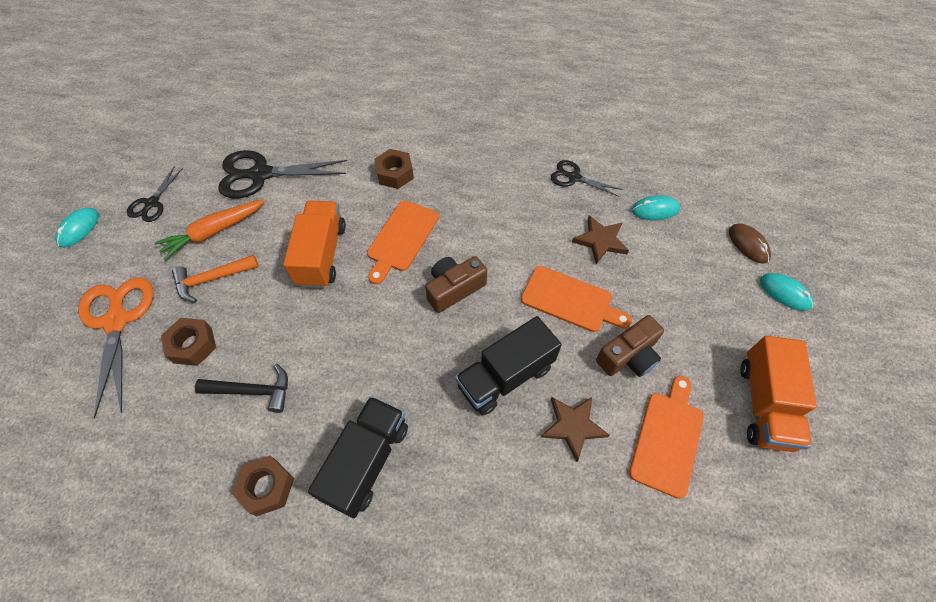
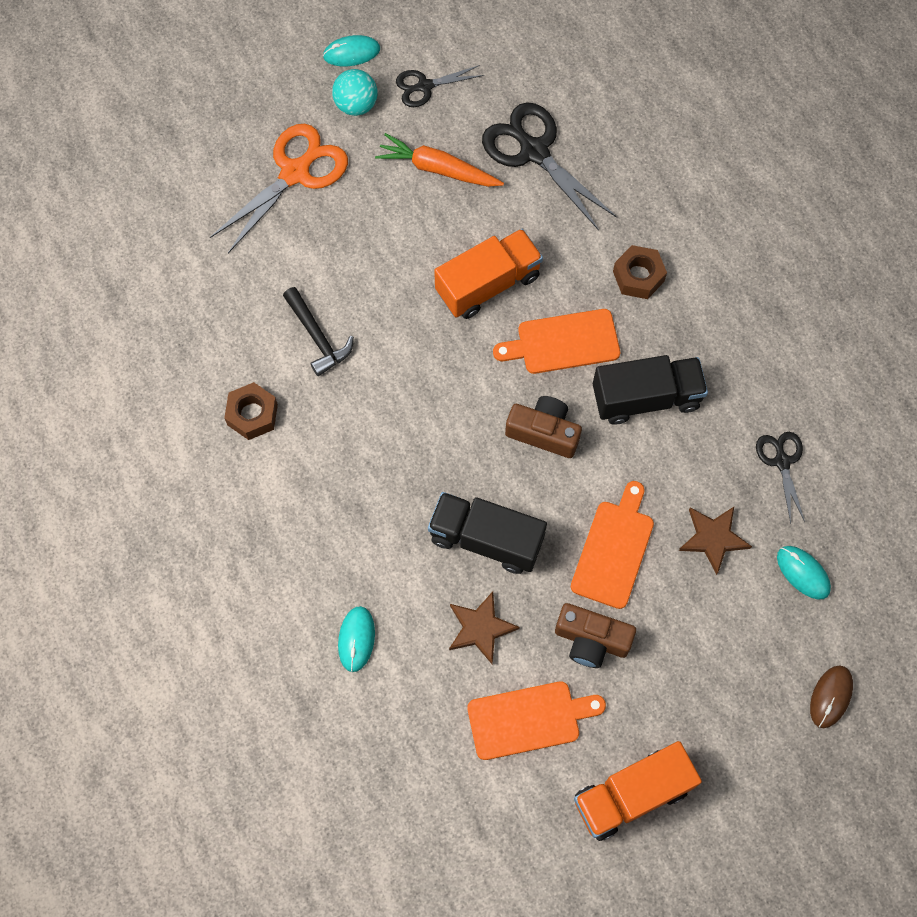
camera: 55 degrees right, 10 degrees up
brown nut [161,318,216,366] -> none
orange hammer [172,254,259,302] -> none
black truck [308,396,408,518] -> black truck moved to [593,355,708,425]
orange cutting board [521,266,632,332] -> orange cutting board turned 150 degrees counterclockwise [571,481,654,609]
turquoise mouse [760,273,813,311] -> turquoise mouse moved to [338,606,375,672]
none -> turquoise ball [332,69,378,116]

